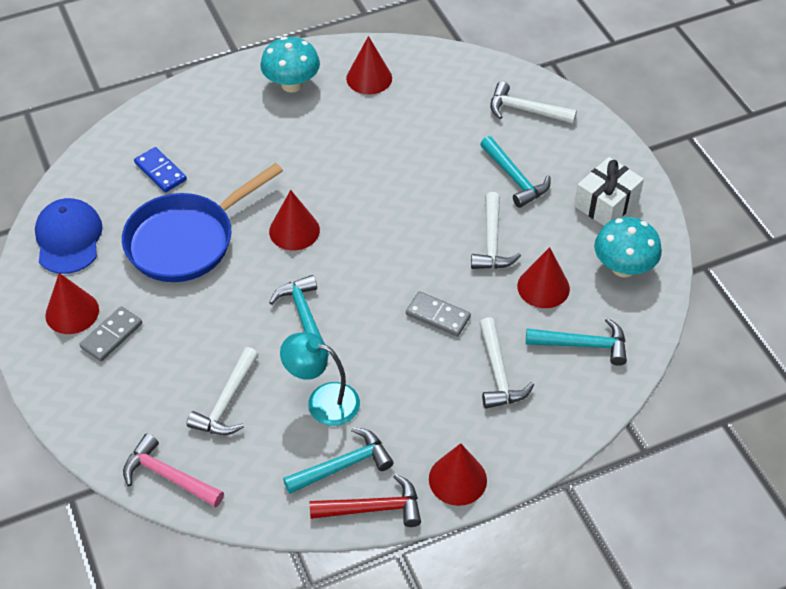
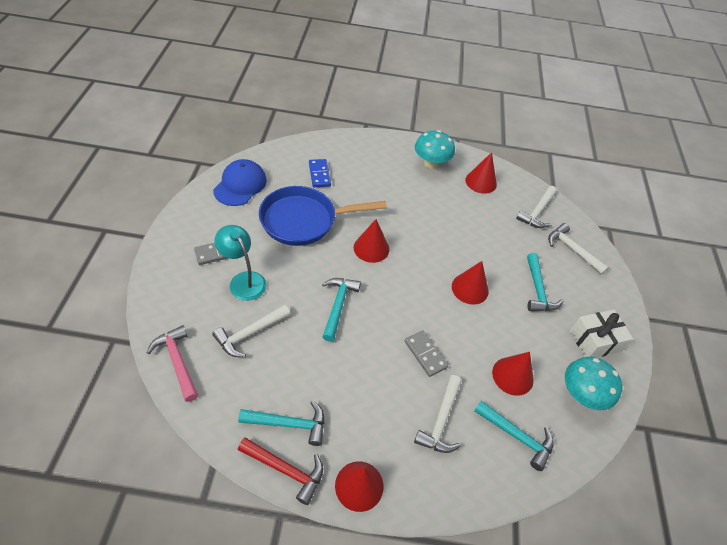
camera: 25 degrees right, 0 degrees up
red cone [45,273,99,334] -> red cone moved to [452,261,489,305]
turquoise lamp [280,332,360,426] -> turquoise lamp moved to [214,225,266,301]
white hammer [471,192,521,269] -> white hammer moved to [516,186,557,228]

